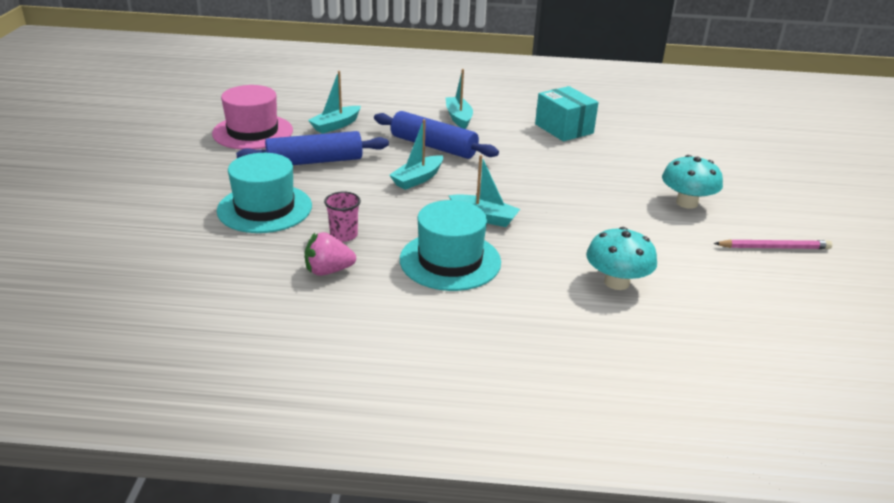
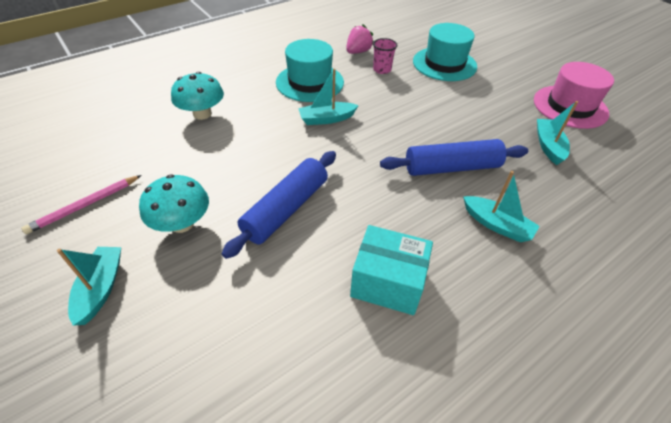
camera: 140 degrees right, 15 degrees up
blue rolling pin [236,131,389,165] -> blue rolling pin moved to [222,151,336,259]
turquoise boat [389,119,443,190] -> turquoise boat moved to [57,247,121,326]

